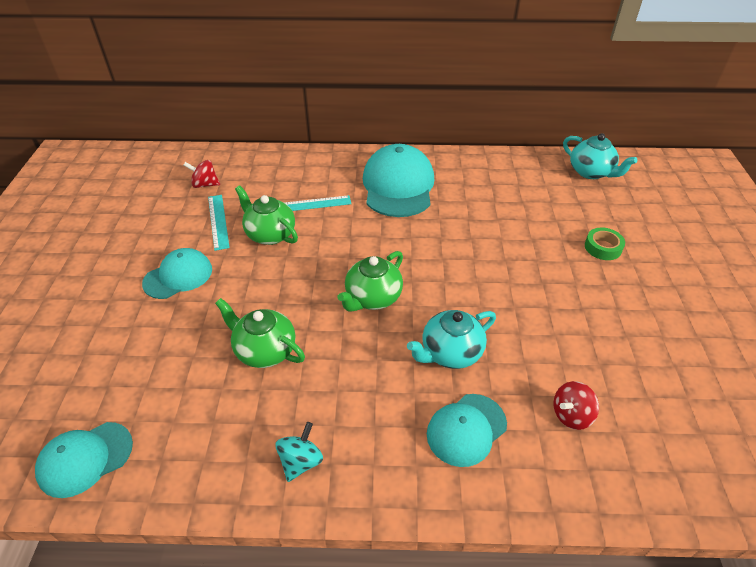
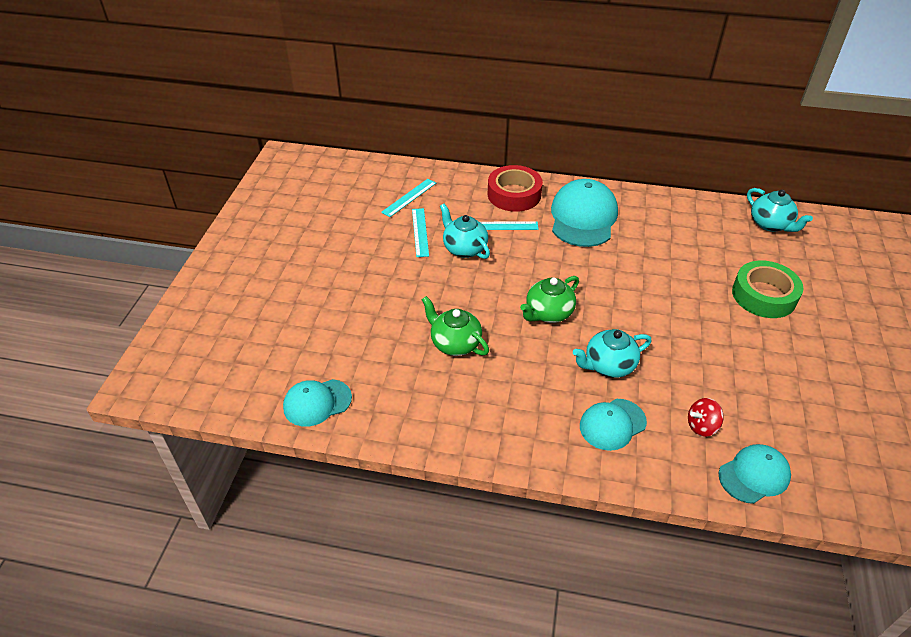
camera: 10 degrees right, 0 degrees up
turquoise cap [142,248,212,299] -> turquoise cap moved to [719,444,791,504]
red spinning top [184,160,220,188] -> turquoise ruler [381,179,436,217]
green teapot [235,185,298,245] -> turquoise teapot [440,204,490,259]
turquoise spinning top [275,422,323,482] -> none
green tape [585,227,625,260] -> green tape [732,261,803,318], size x1.89
none -> red tape [488,165,543,212]

